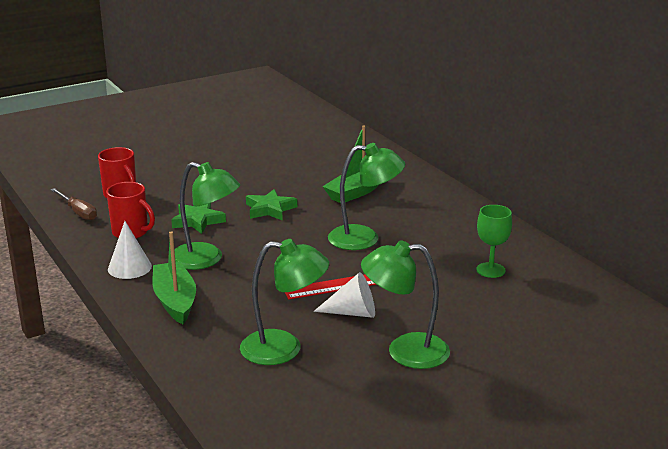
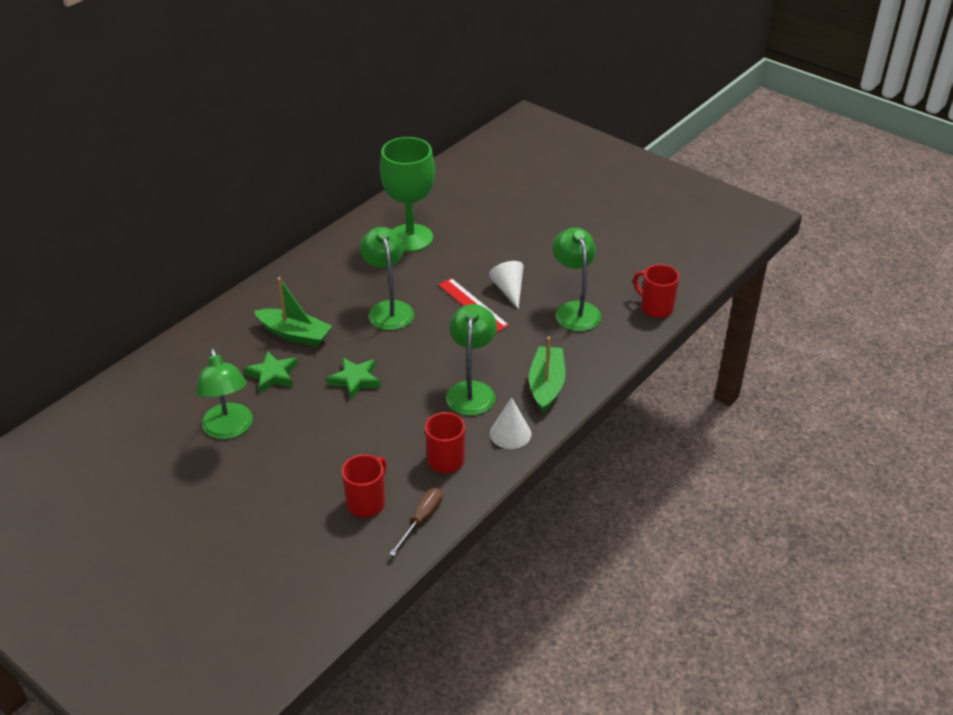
camera: 110 degrees left, 15 degrees up
green boat [152,231,196,324] -> green boat turned 135 degrees clockwise [529,337,565,413]
green star [171,203,226,234] -> green star moved to [244,351,298,393]
green lamp [361,240,450,369] -> green lamp moved to [196,348,253,439]
green goblet [476,205,512,278] -> green goblet [380,137,435,252], size x1.96
none -> red mug [633,264,679,318]

